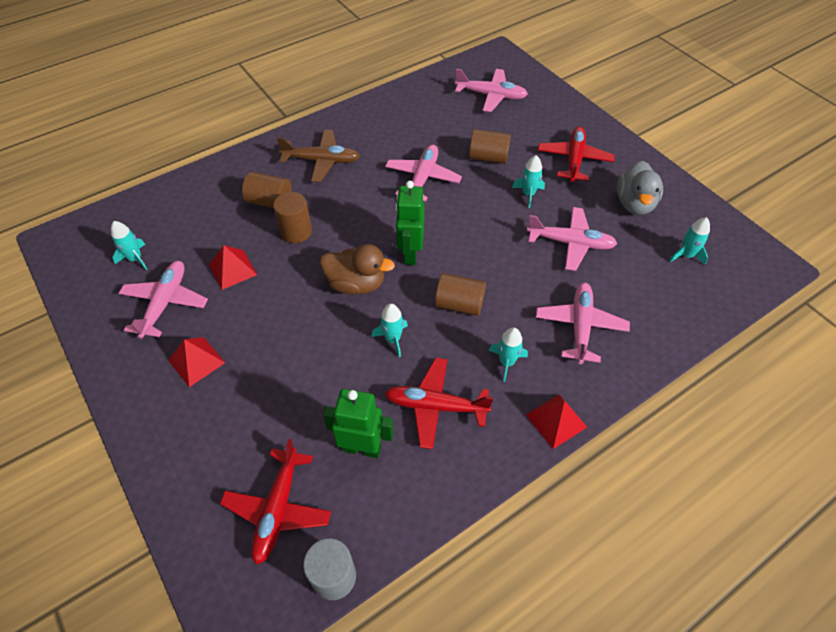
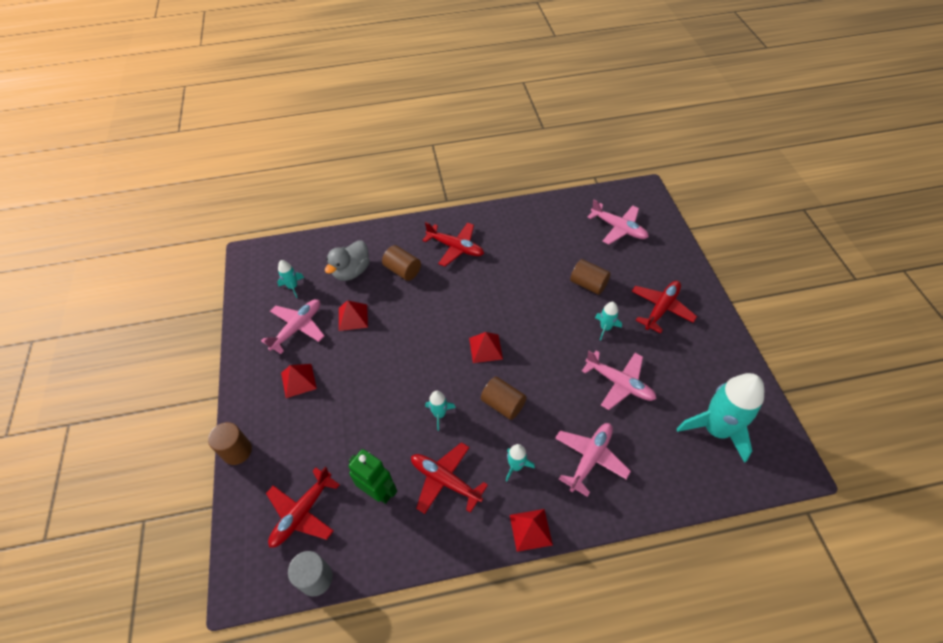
camera: 25 degrees right, 0 degrees up
brown cylinder [273,192,312,243] -> brown cylinder moved to [208,422,252,465]
brown plane [277,130,360,182] -> red plane [422,222,484,267]
brown duck [320,244,395,295] -> none
pink plane [385,144,462,202] -> none
green robot [396,181,424,265] -> red pyramid [469,332,503,363]
grey duck [617,161,663,215] -> grey duck moved to [325,240,370,281]
turquoise rocket [670,217,710,265] -> turquoise rocket [677,373,764,463], size x2.20

